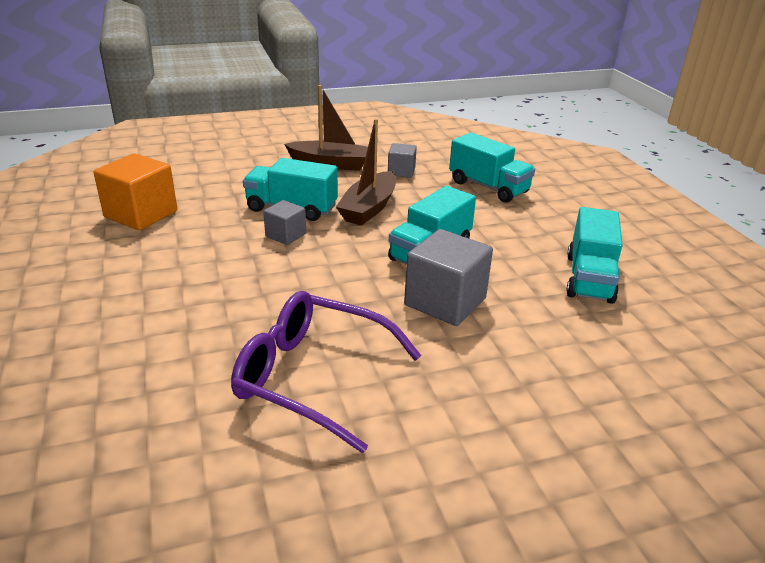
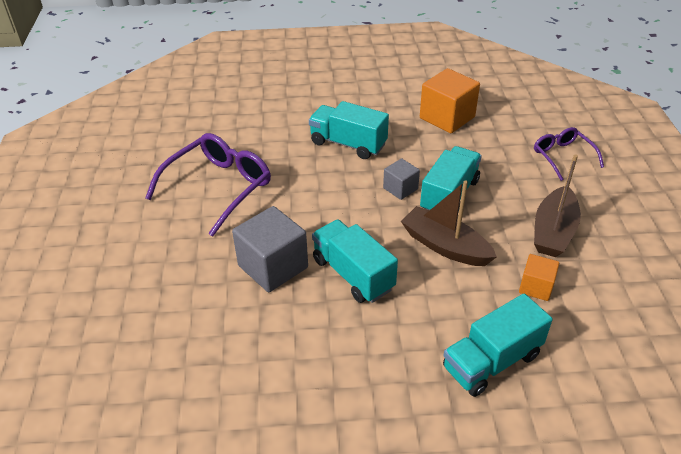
camera: 105 degrees right, 10 degrees up
grey cube [388,143,417,178] -> orange cube [519,254,559,301]
turquoise truck [566,207,623,304] -> turquoise truck moved to [309,101,389,159]
none -> purple glasses [534,127,604,181]

